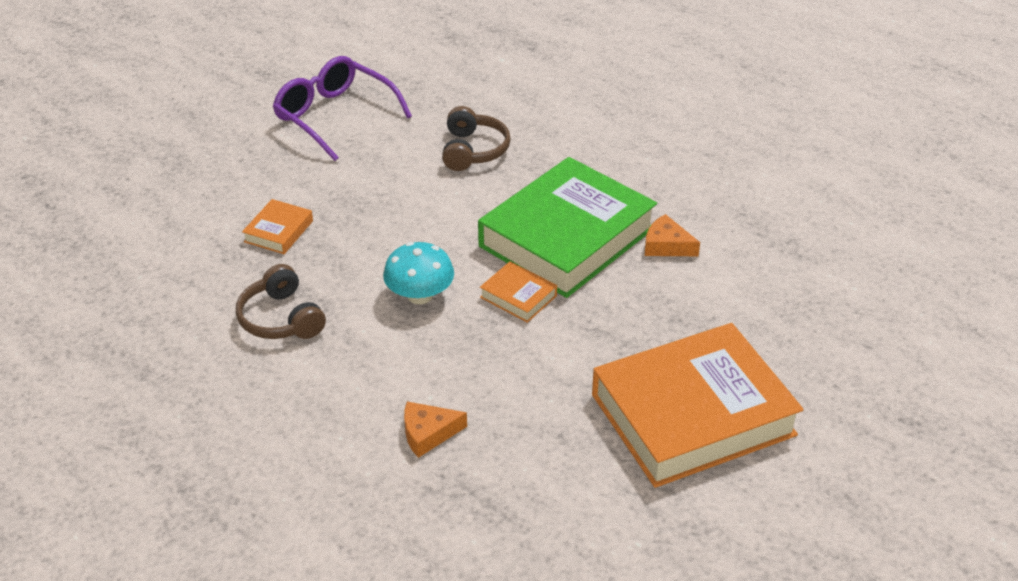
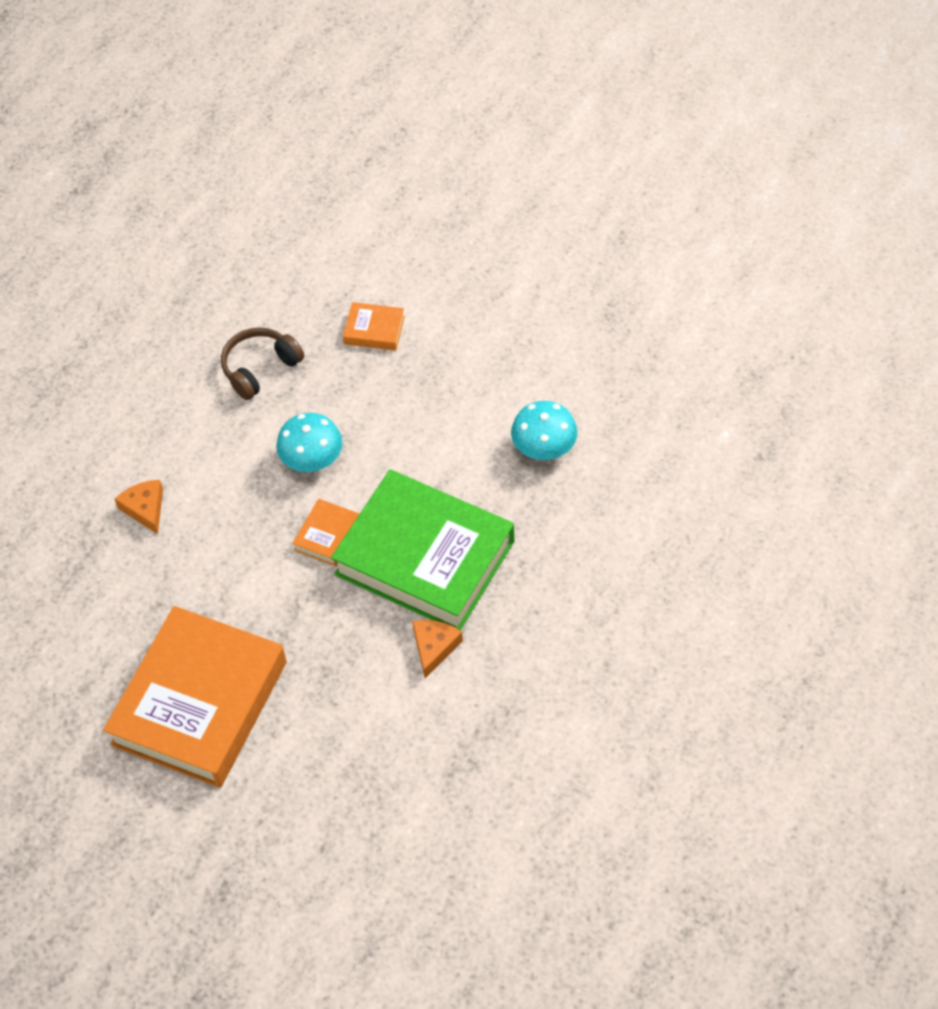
camera: 80 degrees right, 15 degrees up
purple glasses [273,56,412,161] -> none
brown headphones [442,106,511,171] -> turquoise mushroom [511,401,577,460]
orange book [592,323,804,488] -> orange book turned 60 degrees clockwise [103,606,287,788]

